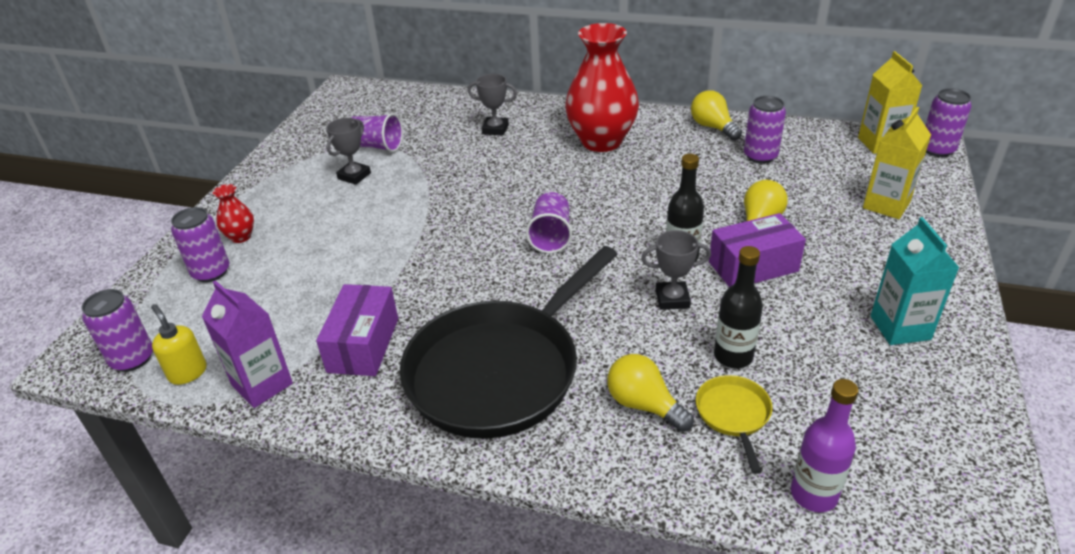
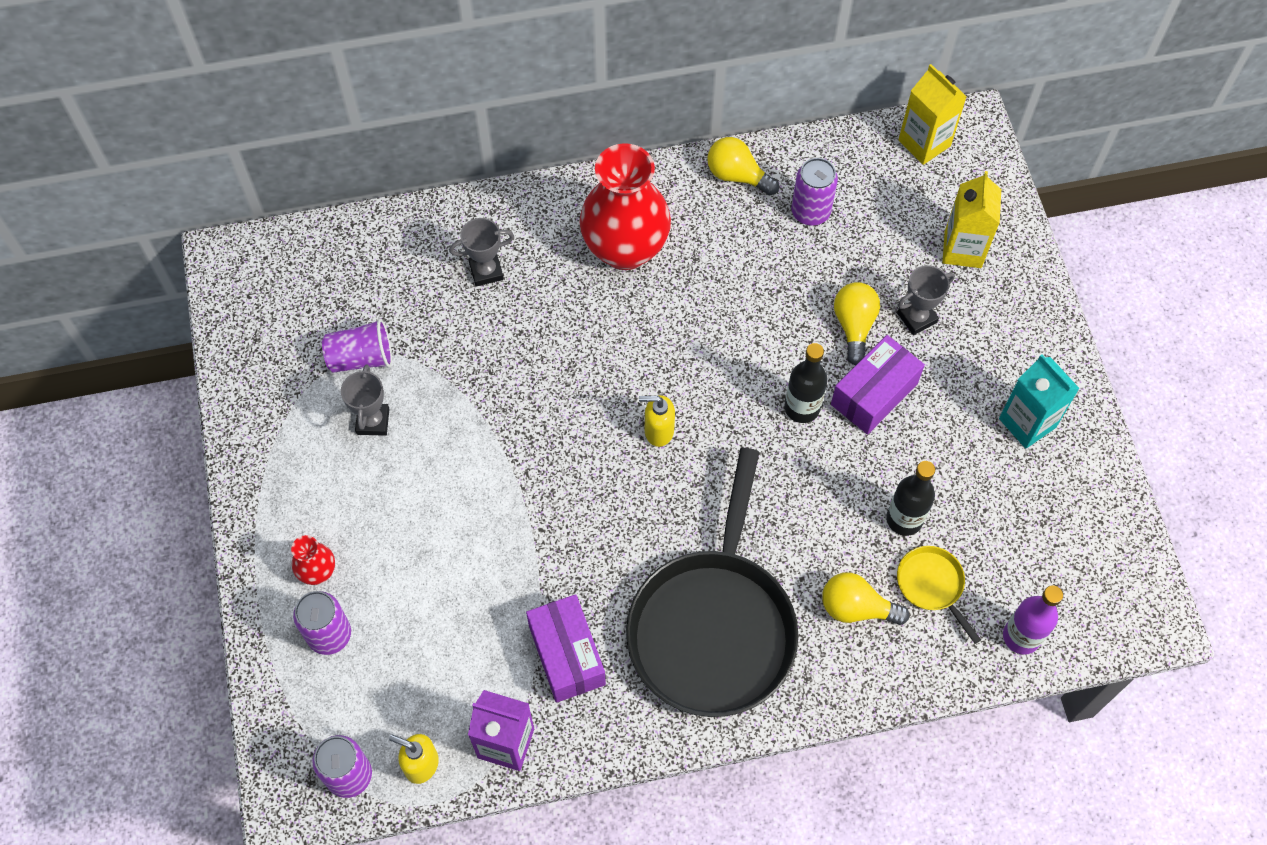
camera: 30 degrees left, 25 degrees up
purple cup [526,192,572,253] -> yellow soap dispenser [639,395,675,447]
grey trophy [641,230,711,310] -> grey trophy moved to [897,265,955,335]
purple can [925,88,972,157] -> none

